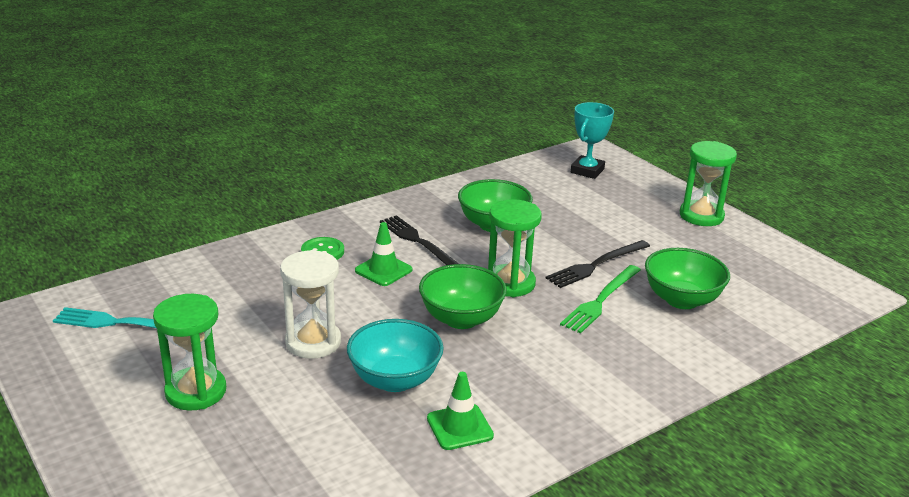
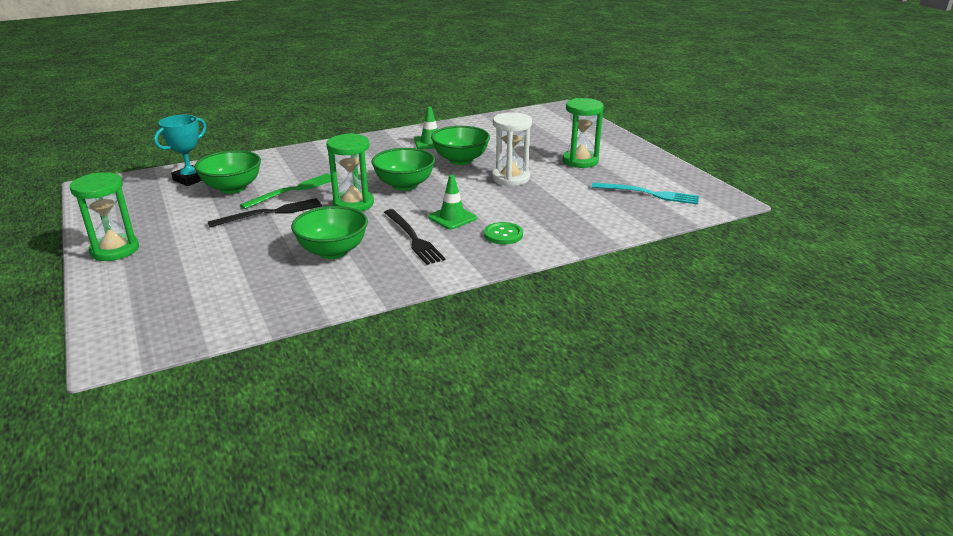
camera: 170 degrees left, 0 degrees up
turquoise bowl [347,319,444,392] -> green bowl [431,126,490,165]
turquoise trophy [571,102,614,179] -> turquoise trophy moved to [154,115,207,186]

